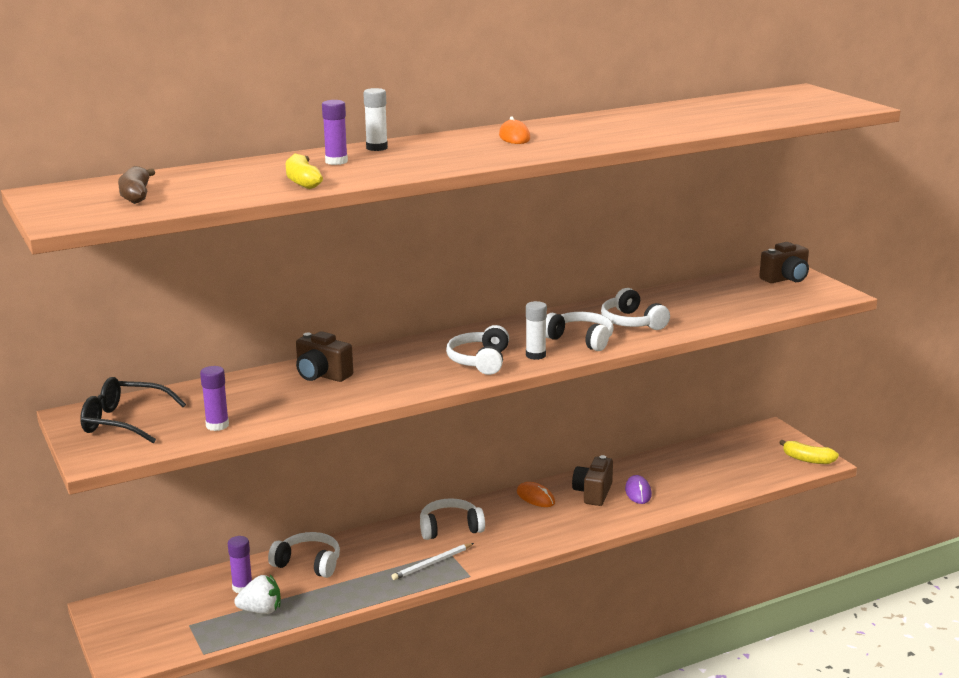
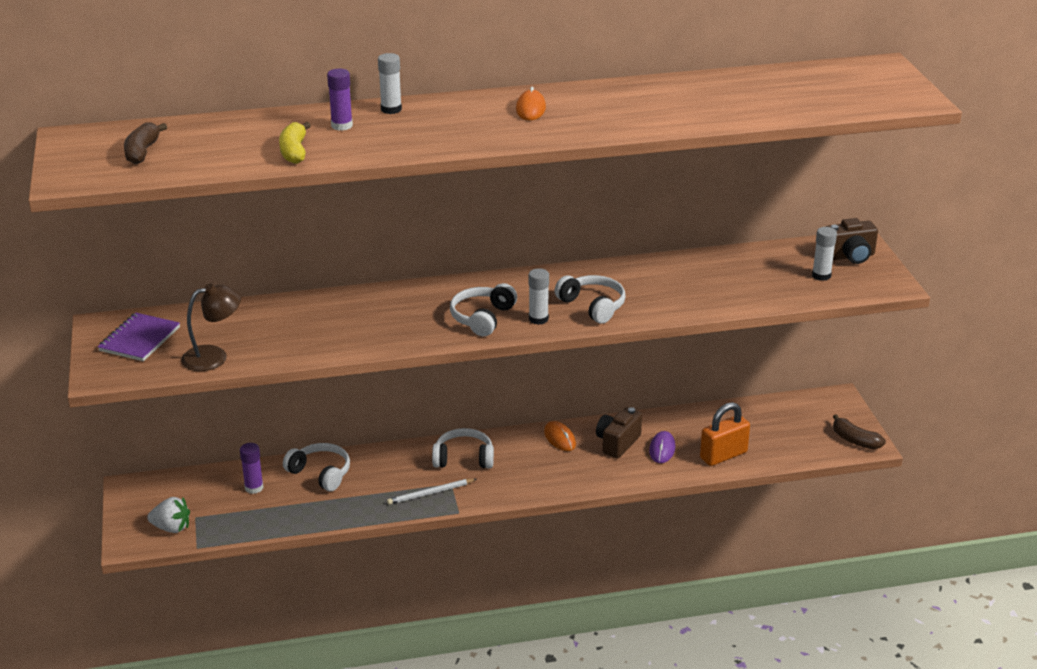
camera: 15 degrees right, 10 degrees up
black glasses [80,377,186,443] -> purple notebook [98,313,180,361]
purple glue stick [200,366,229,431] -> brown lamp [181,284,241,371]
white strawberry [234,575,281,614] -> white strawberry moved to [147,497,190,533]
brown camera [296,331,353,382] -> none
white headphones [601,288,670,330] -> none
yellow banana [779,440,839,464] -> brown banana [833,414,886,449]
none -> orange padlock [700,402,750,466]
none -> white glue stick [812,227,837,281]

